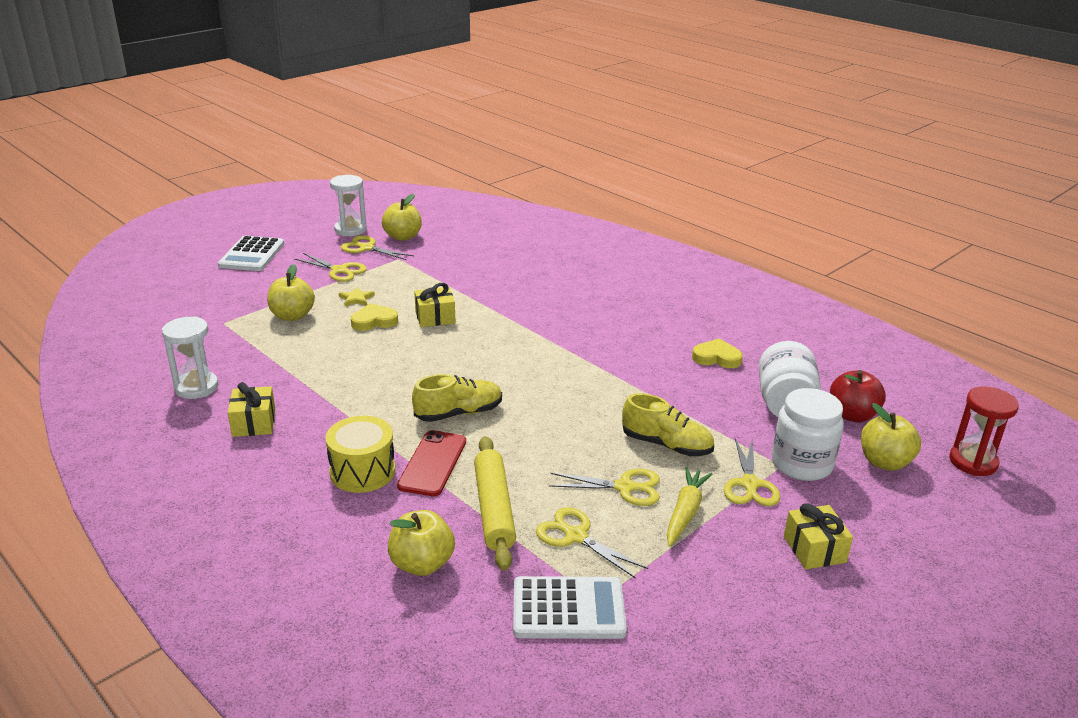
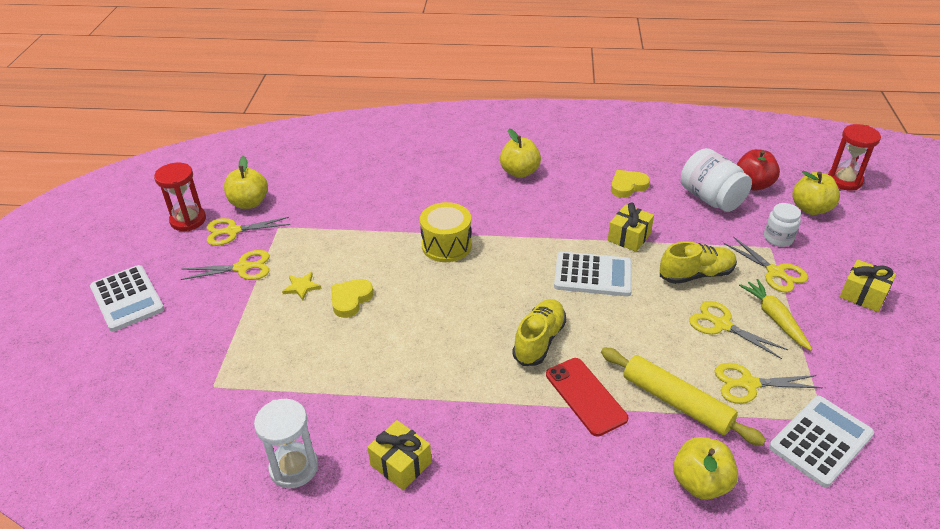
camera: 40 degrees left, 10 degrees up
yellow apple [267,264,315,321] -> yellow apple moved to [500,129,541,178]
yellow drum [325,416,395,493] -> yellow drum moved to [420,202,472,262]
white hourglass [330,175,367,236] -> red hourglass [154,163,206,231]
yellow gift [414,283,455,327] -> yellow gift moved to [608,203,654,252]
yellow scissors [549,469,660,506] -> yellow scissors turned 105 degrees counterclockwise [689,301,788,359]
white jar [772,388,844,481] -> white jar [764,203,801,247], size x0.60
none -> white calculator [554,252,632,297]

